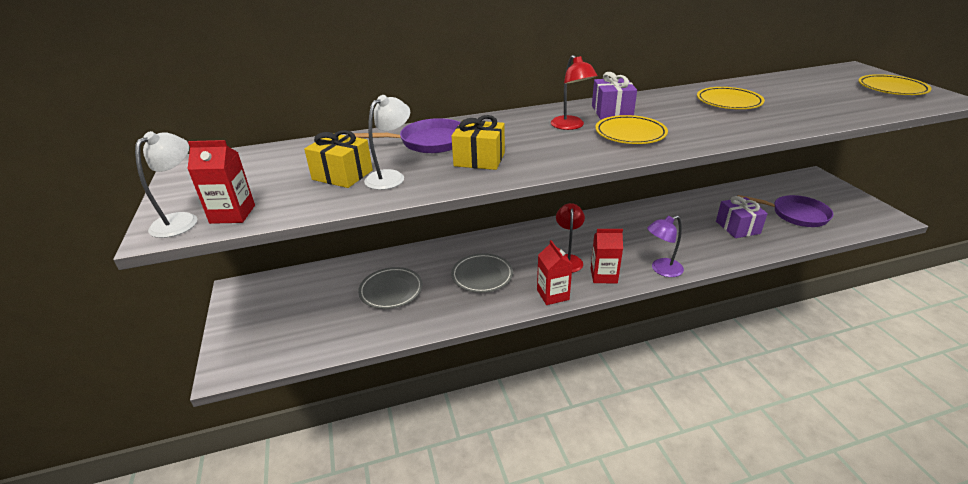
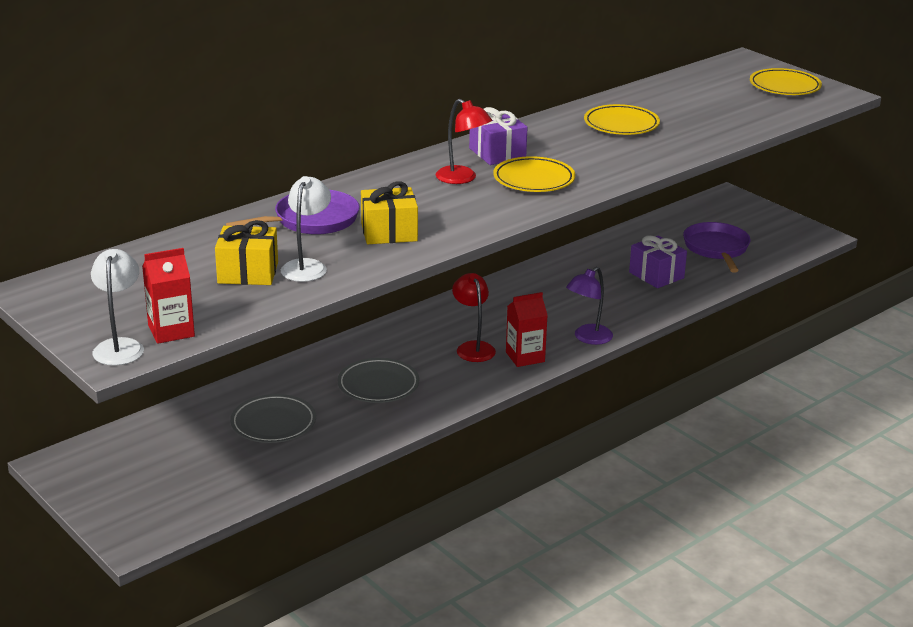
camera: 25 degrees left, 5 degrees down
red carton [537,240,573,305] -> none
purple pan [738,195,834,227] -> purple pan turned 90 degrees counterclockwise [683,222,751,273]

